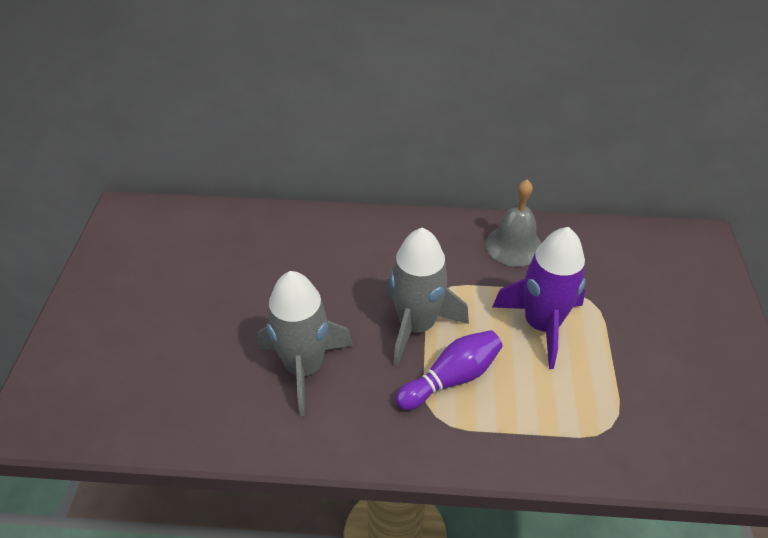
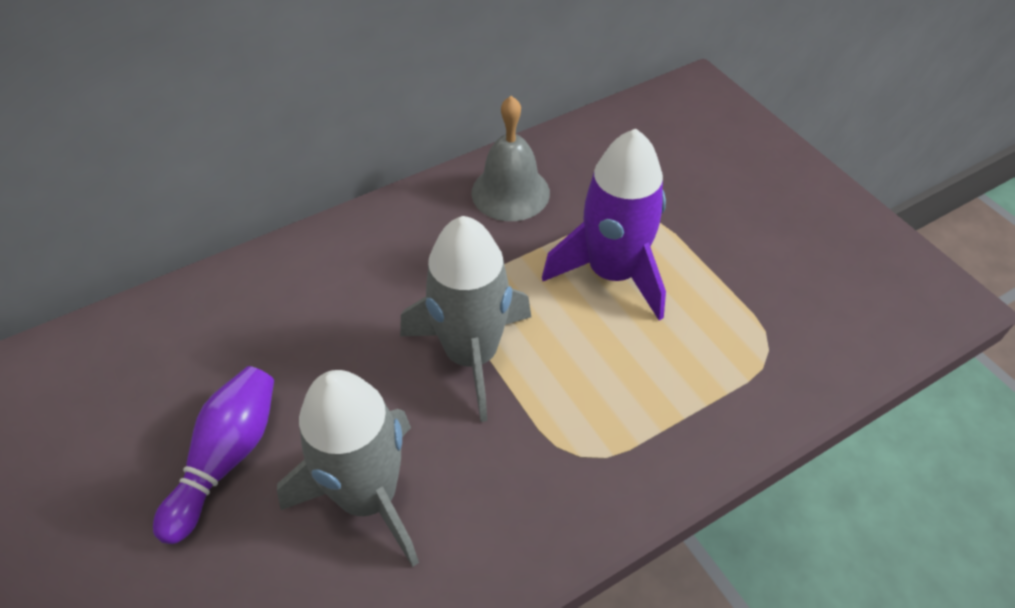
camera: 35 degrees left, 5 degrees up
purple bowling pin [395,330,503,410] -> purple bowling pin moved to [153,366,274,544]

